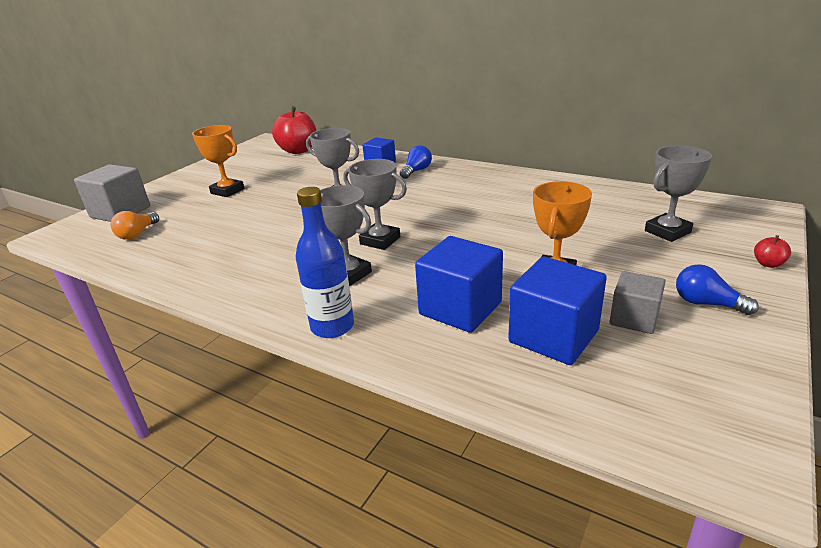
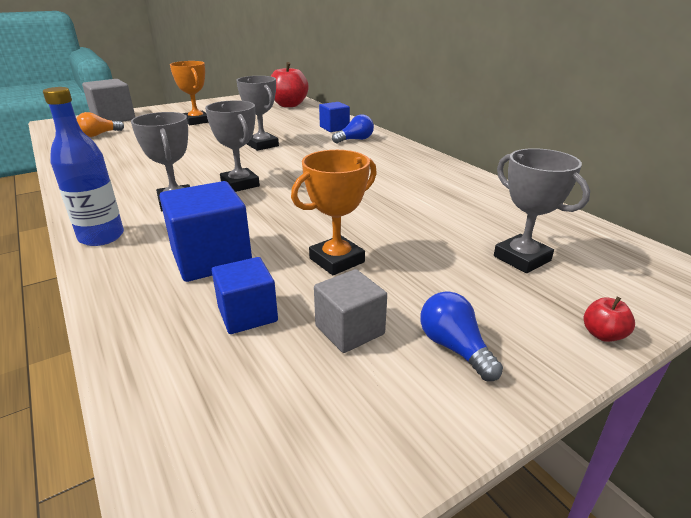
camera: 25 degrees right, 0 degrees up
blue cube [508,257,607,365] -> blue cube [212,257,278,334], size x0.62
grey trophy [645,146,712,242] -> grey trophy turned 60 degrees clockwise [494,148,590,273]

